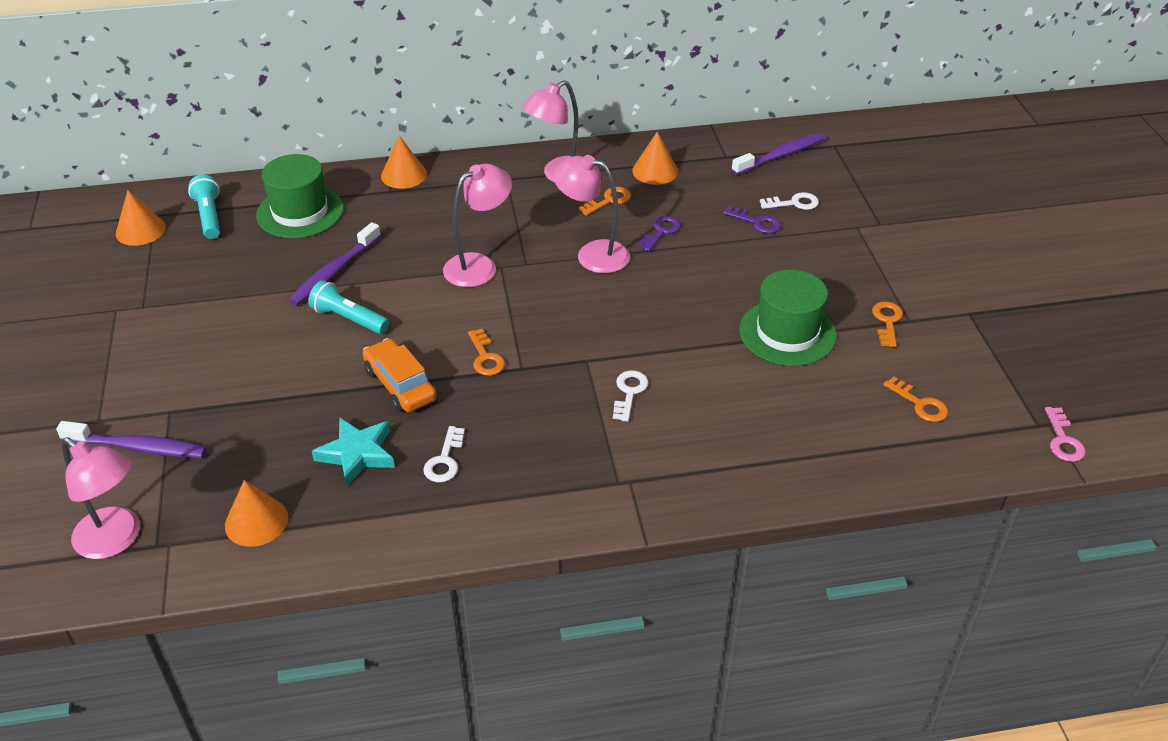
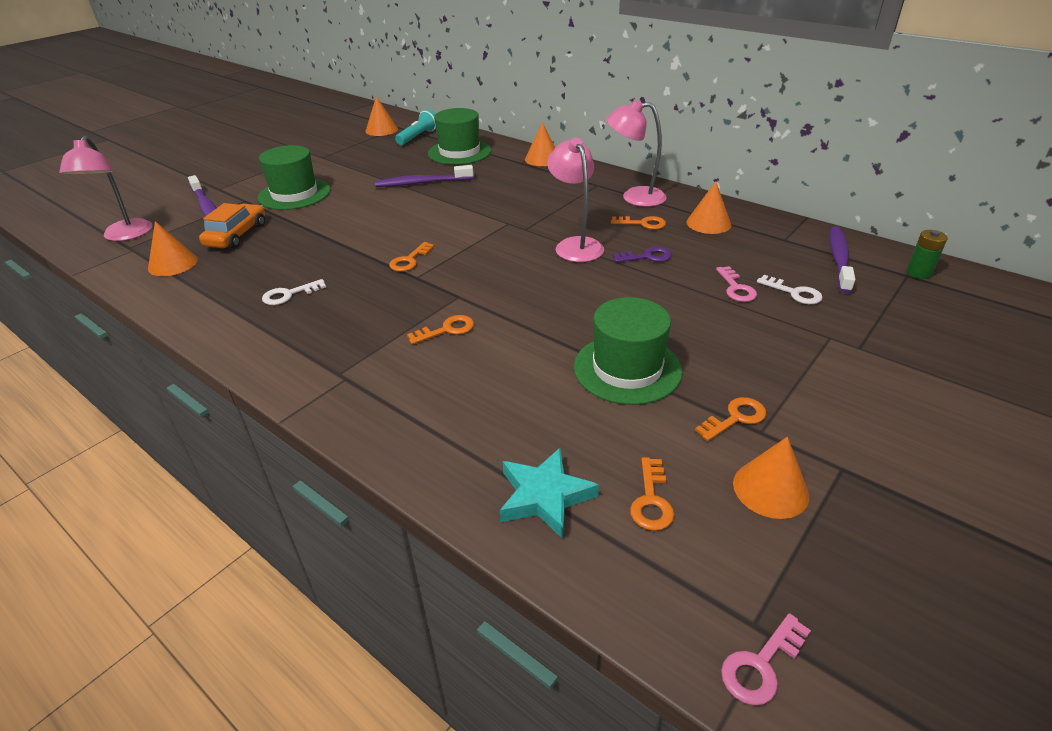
camera: 50 degrees right, 5 degrees down
turquoise flashlight [308,280,389,334] -> none
turquoise star [312,417,395,486] -> turquoise star moved to [500,448,599,539]
orange car [363,338,437,412] -> orange car moved to [199,203,265,249]
pink lamp [443,164,512,287] -> none
white key [613,370,648,422] -> orange key [407,315,474,345]
purple key [723,206,781,234] -> pink key [716,266,757,302]
purple toothbrush [731,132,826,175] -> purple toothbrush turned 90 degrees counterclockwise [829,226,855,294]
none -> green hat [258,145,331,210]
none -> orange cone [733,437,809,519]
none -> green battery [907,230,948,279]

